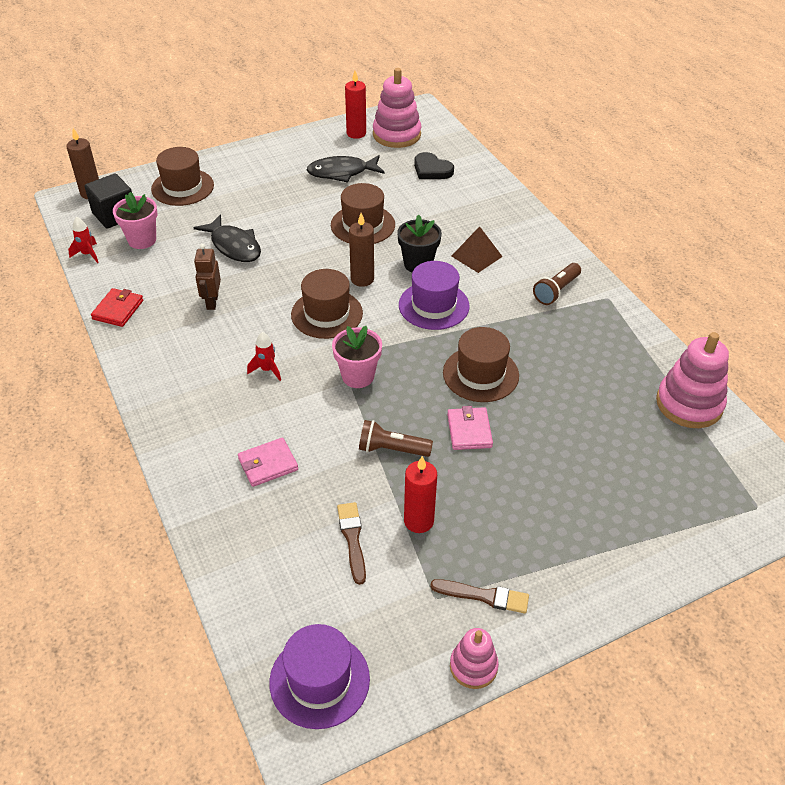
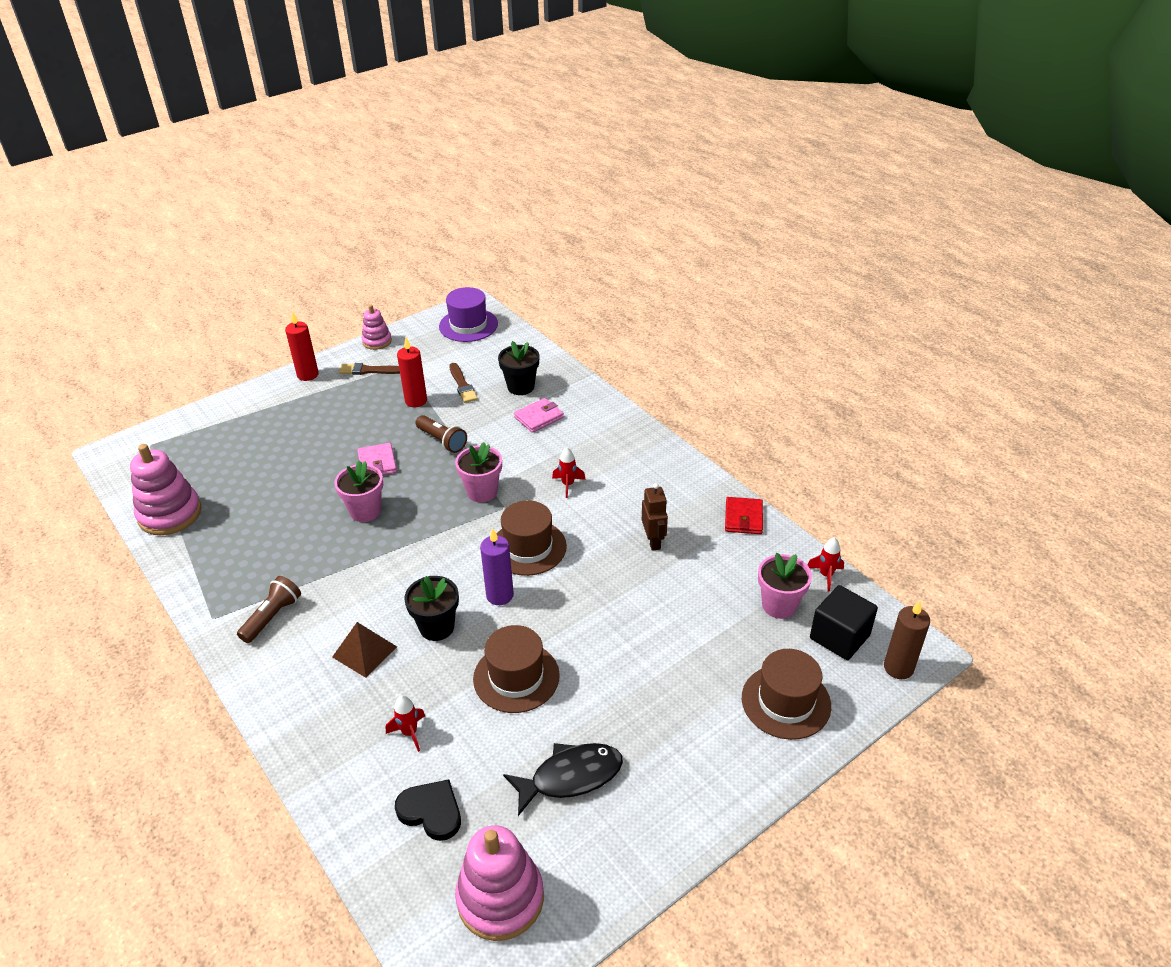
camera: 170 degrees right, 5 degrees down
black fish [194,214,261,262] -> none
red candle [345,71,366,139] -> red candle moved to [285,312,319,381]
brown candle [349,213,374,287] -> purple candle [480,529,514,605]
brown flashlight [359,420,433,457] -> brown flashlight turned 45 degrees clockwise [415,415,467,453]
purple hat [399,261,470,330] -> none
brown hat [443,327,519,402] -> pink flower pot [334,460,383,522]
none -> red rocket [386,695,425,752]
none -> black flower pot [498,341,539,395]

